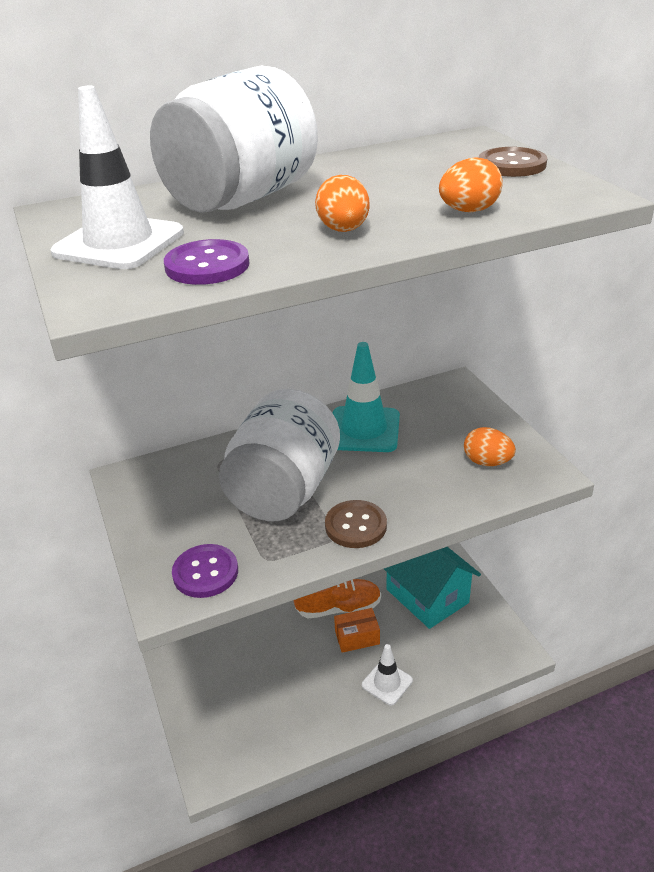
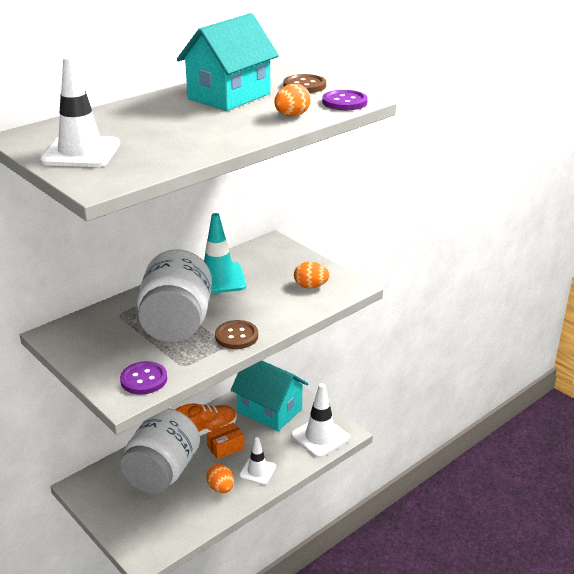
camera: 20 degrees left, 5 degrees down
white jar [150,66,318,213] -> white jar moved to [120,408,200,494]
purple button [164,239,250,285] -> purple button moved to [322,90,368,110]
orange egg [315,175,370,232] -> orange egg moved to [206,464,234,493]
none -> turquoise house [177,13,279,111]
none -> white traffic cone [291,383,350,458]

